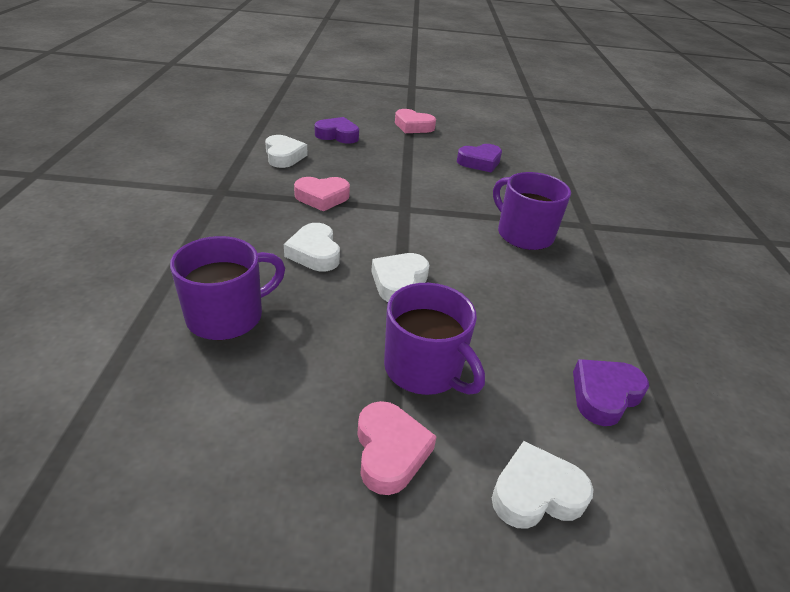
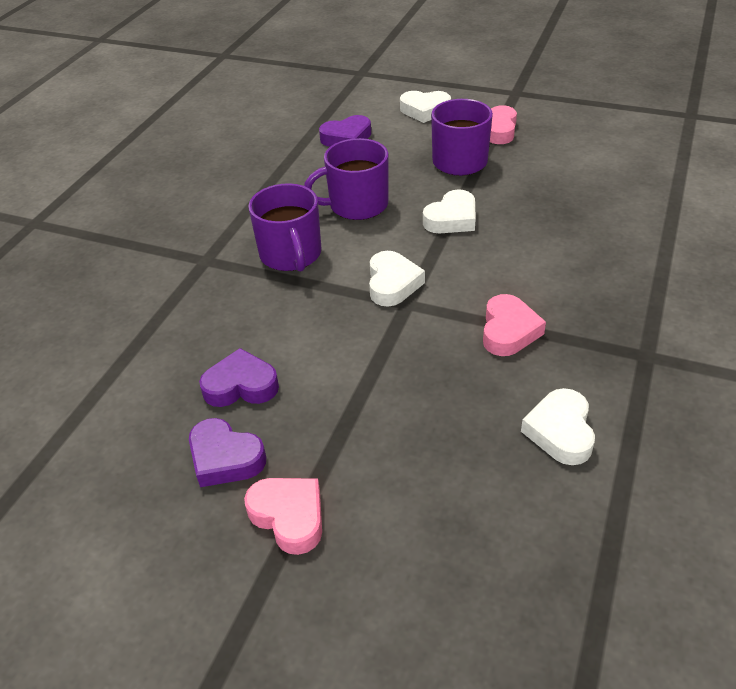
camera: 155 degrees left, 5 degrees up
purple mug [170,236,285,340] -> purple mug moved to [304,138,388,220]
white heart [284,223,340,271] -> white heart moved to [369,251,425,307]
pink heart [294,177,350,211] -> pink heart turned 90 degrees clockwise [483,294,546,356]
purple heart [315,117,359,144] -> purple heart moved to [189,418,266,487]

